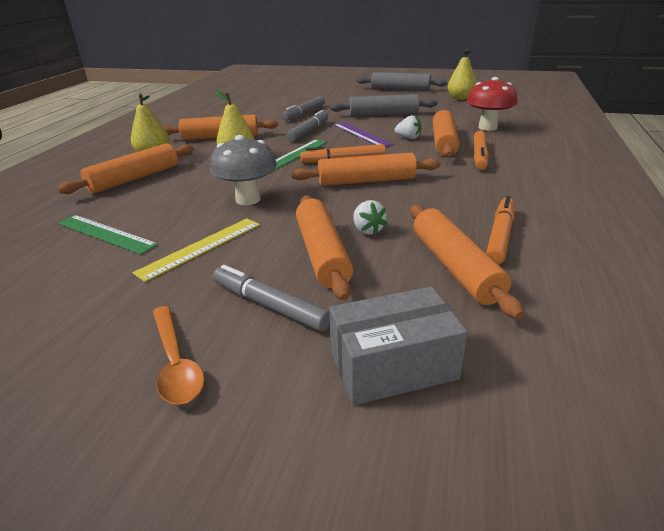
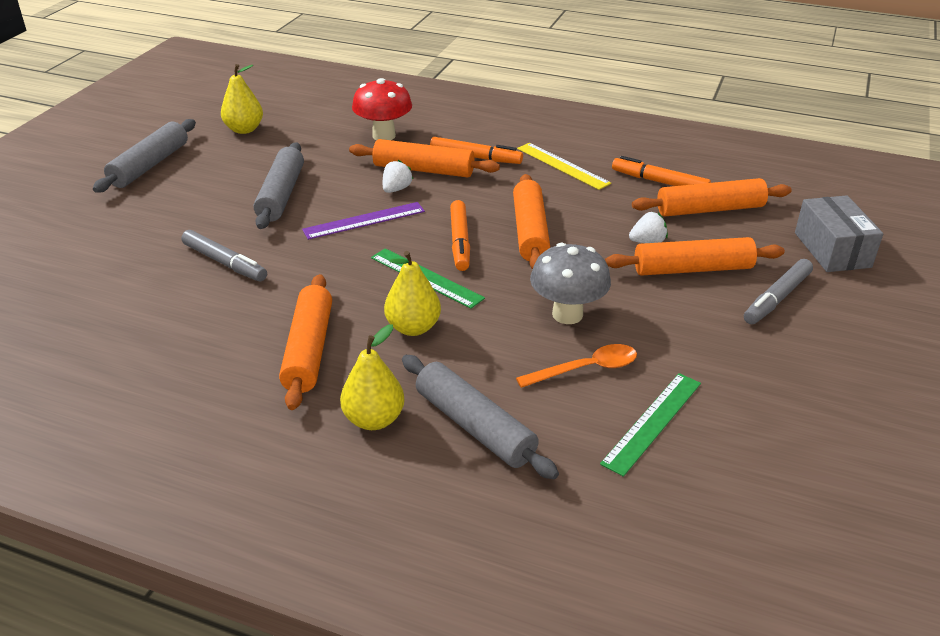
camera: 85 degrees left, 5 degrees up
orange rolling pin [57,143,194,194] -> grey rolling pin [402,355,559,479]
yellow ruler [132,218,260,282] -> yellow ruler moved to [517,143,611,190]
orange spoon [153,306,205,405] -> orange spoon moved to [516,344,637,388]
grey marker [286,110,328,142] -> none

